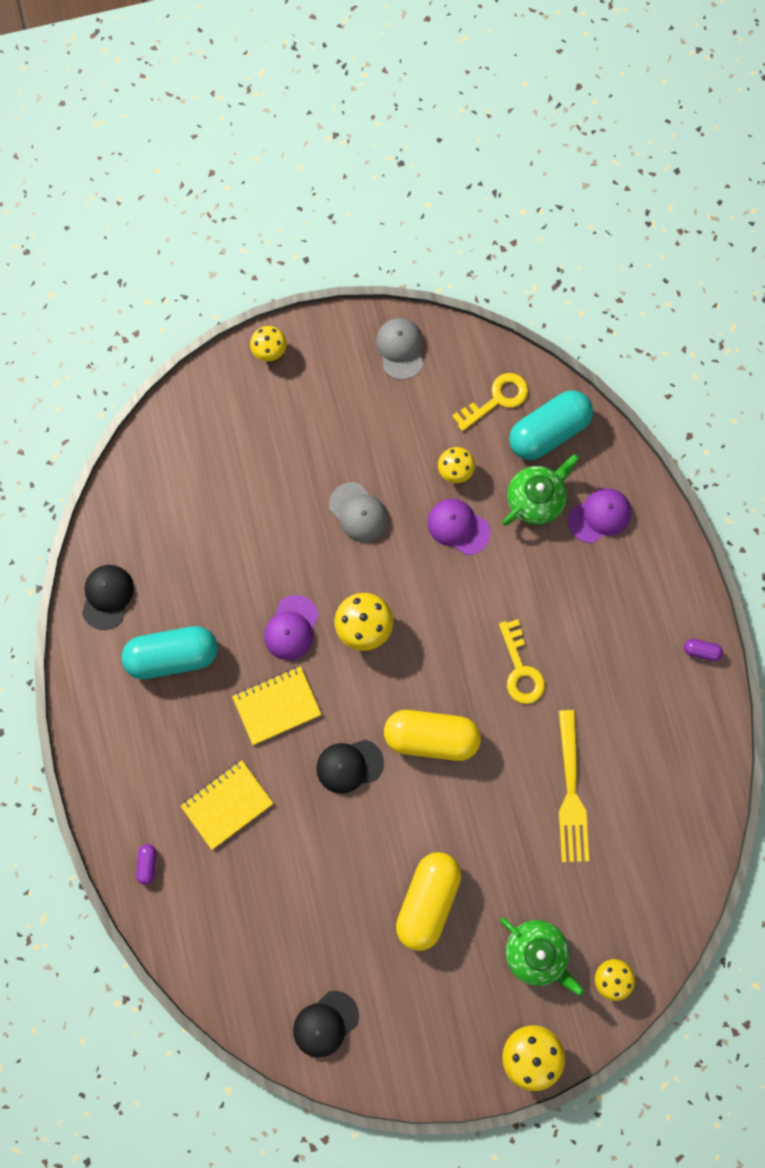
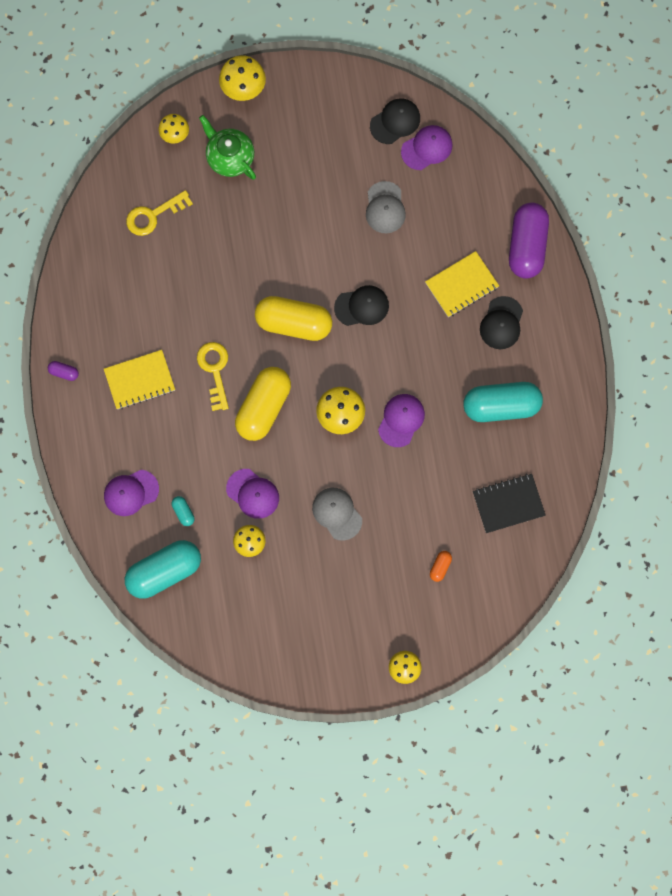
camera: 175 degrees left, 0 degrees up
black cap [82,565,134,630] -> black cap moved to [480,296,523,349]
purple capsule [136,844,156,885] -> purple capsule [509,203,549,279], size x2.47
yellow notebook [232,666,322,745] -> yellow notebook moved to [104,350,175,409]
grey cap [376,318,423,380] -> grey cap moved to [366,181,406,233]
yellow capsule [396,852,461,951] -> yellow capsule moved to [235,367,291,441]
yellow key [452,373,528,431] -> yellow key moved to [126,190,193,236]
green teapot [502,454,579,526] -> turquoise capsule [172,496,194,526]
yellow fork [559,710,589,862] -> none
none -> purple cap [401,125,453,170]
none -> orange capsule [430,551,452,582]
none -> black notebook [473,474,546,533]

